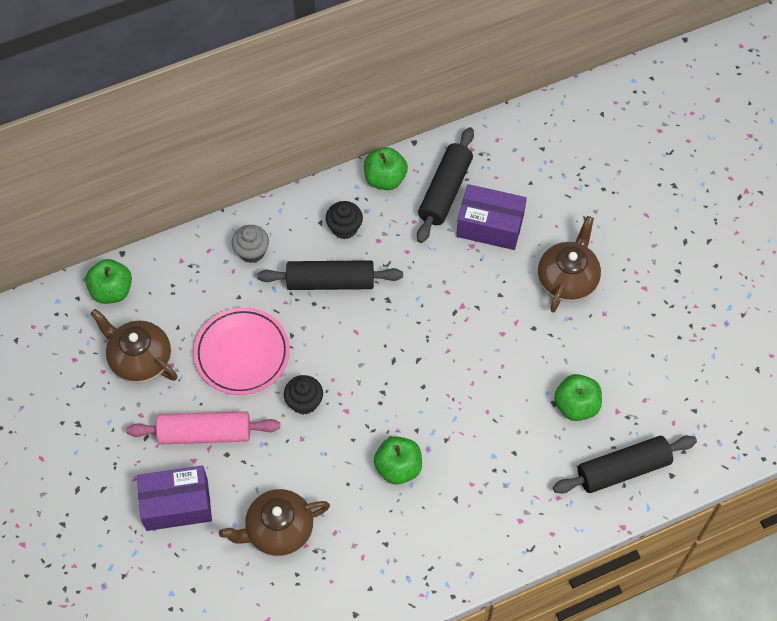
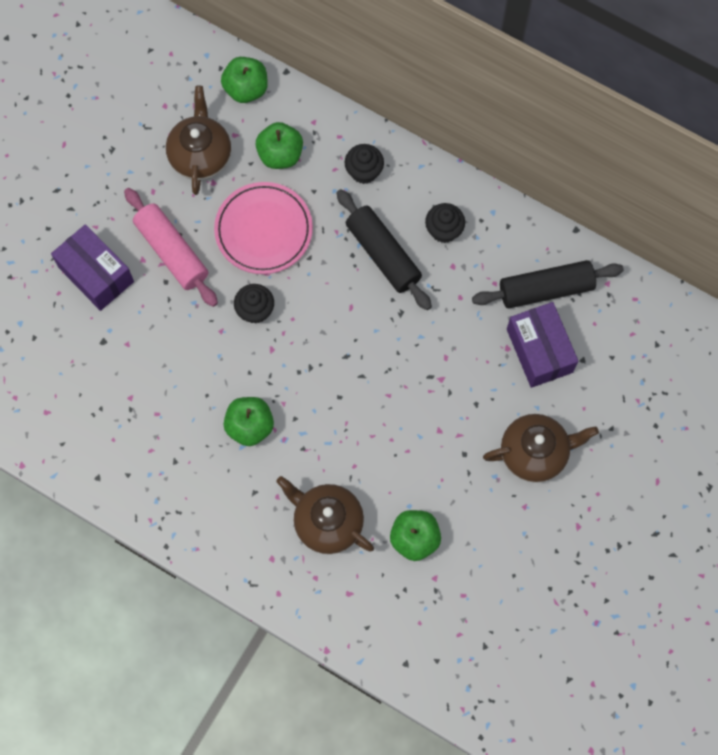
camera: 55 degrees right, 10 degrees up
brown teapot [219,489,330,557] -> brown teapot moved to [276,476,374,554]
grey cupcake [232,225,269,263] -> black cupcake [345,144,384,184]
green apple [364,147,408,190] -> green apple moved to [256,122,303,169]
black rolling pin [553,436,697,494] -> none

